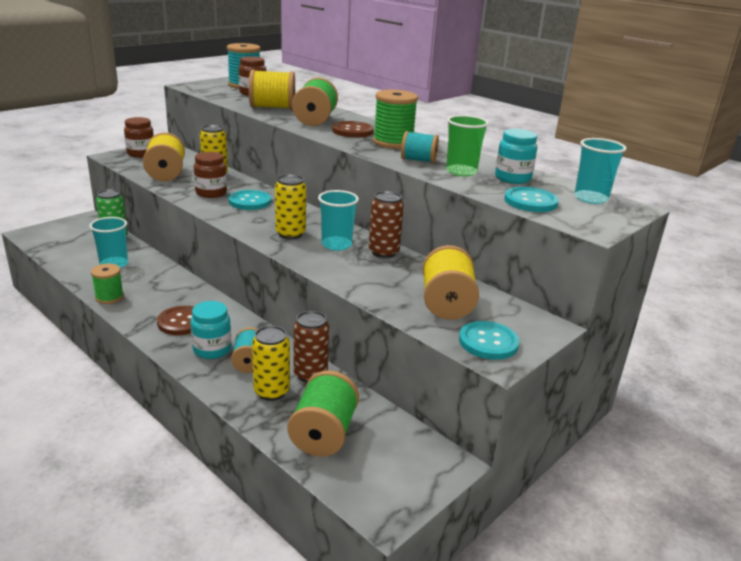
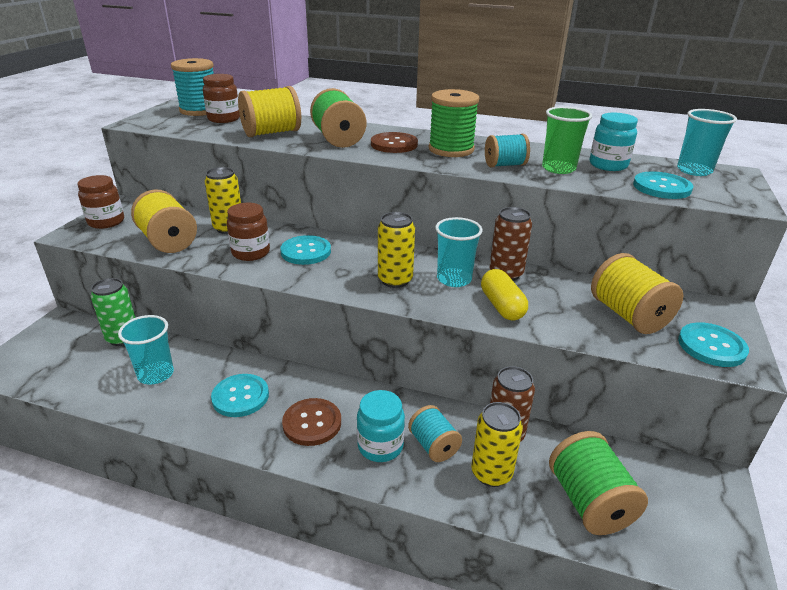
camera: 25 degrees left, 5 degrees up
green spool [91,264,124,304] -> none
none -> turquoise button [211,374,269,417]
none -> yellow capsule [481,269,528,320]

